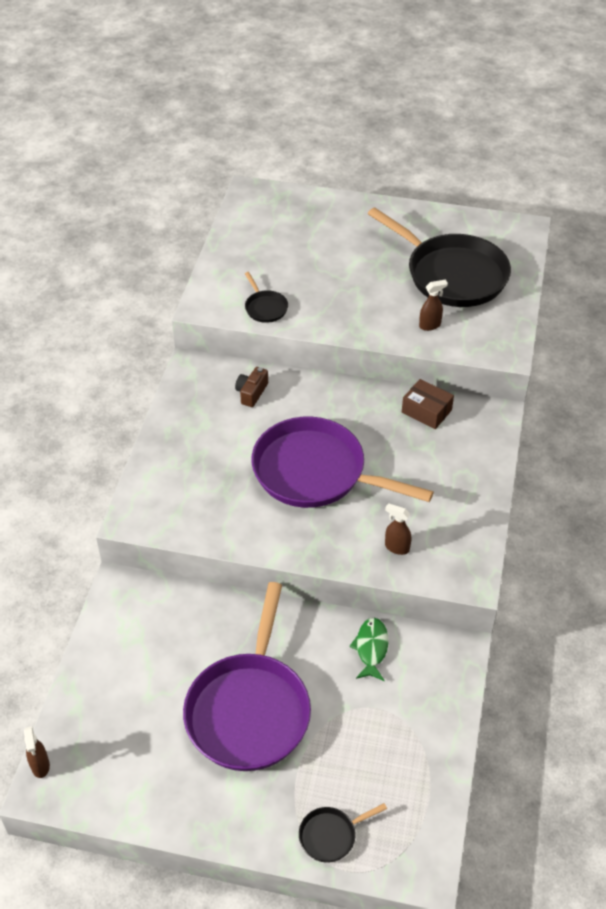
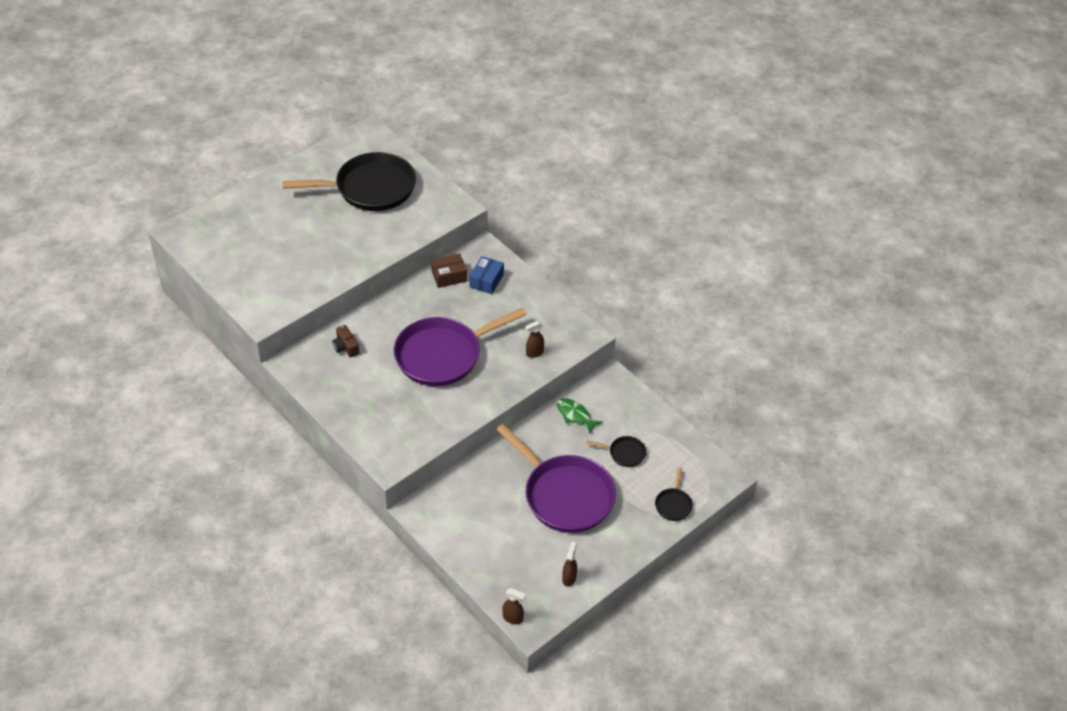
camera: 55 degrees left, 0 degrees up
black pan [245,272,288,323] -> black pan moved to [586,436,647,467]
brown spray bottle [419,279,448,331] -> brown spray bottle moved to [562,542,577,587]
none -> blue box [469,256,504,294]

